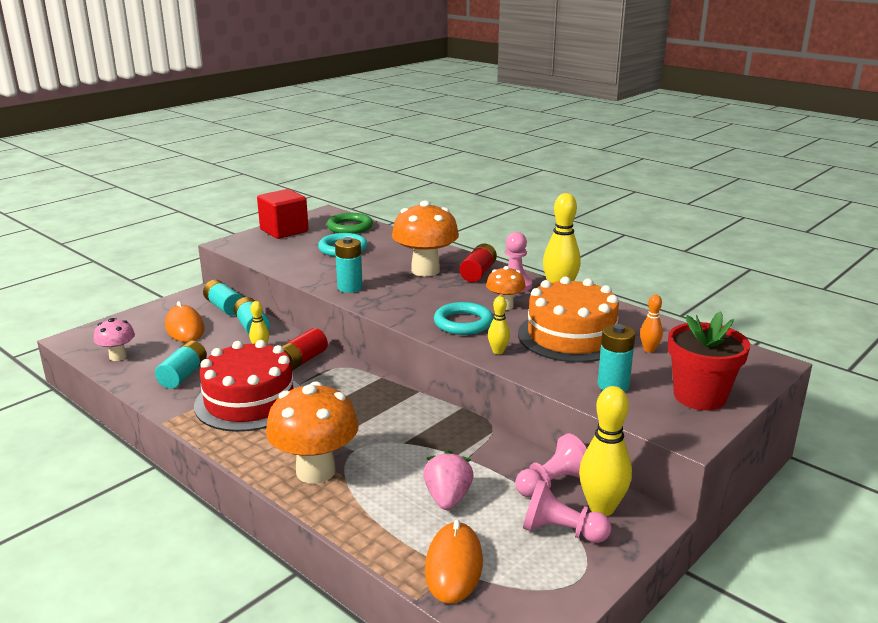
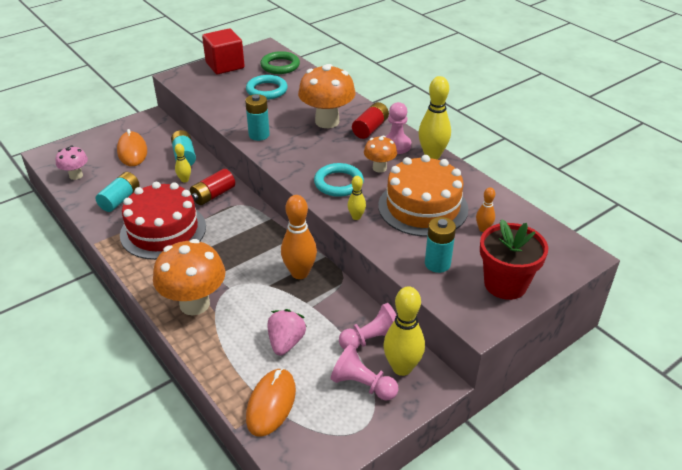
camera: 10 degrees right, 15 degrees up
turquoise battery [203,280,243,316] -> none
none -> orange bowling pin [281,195,317,279]

